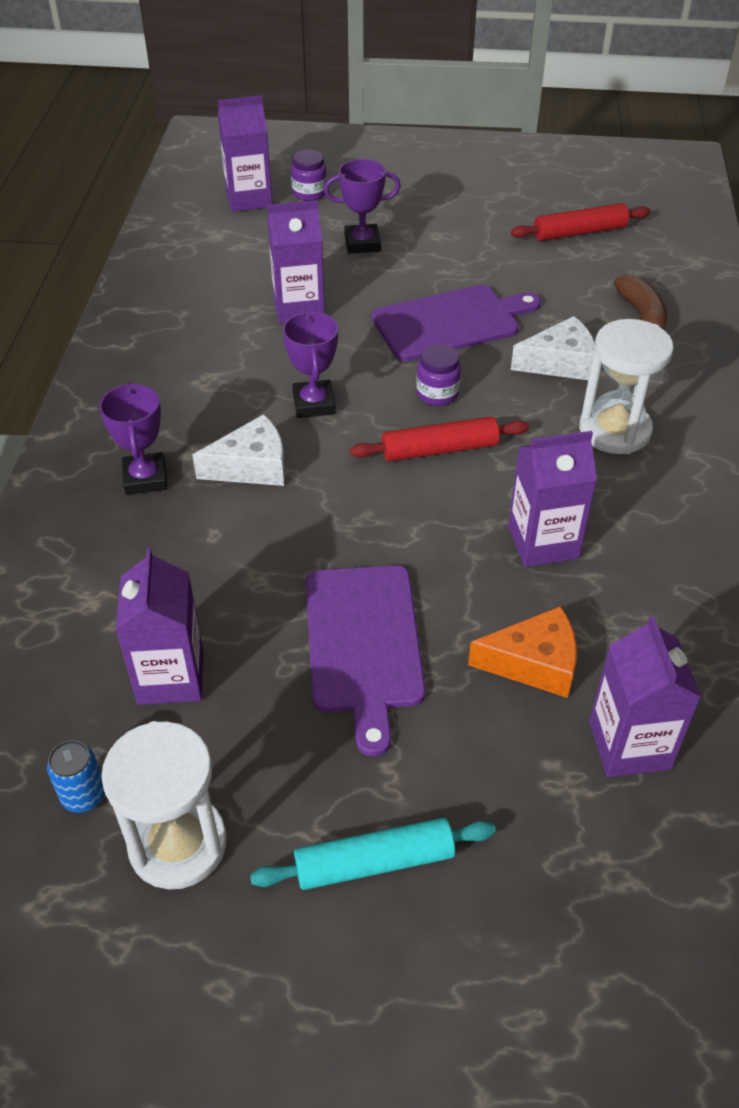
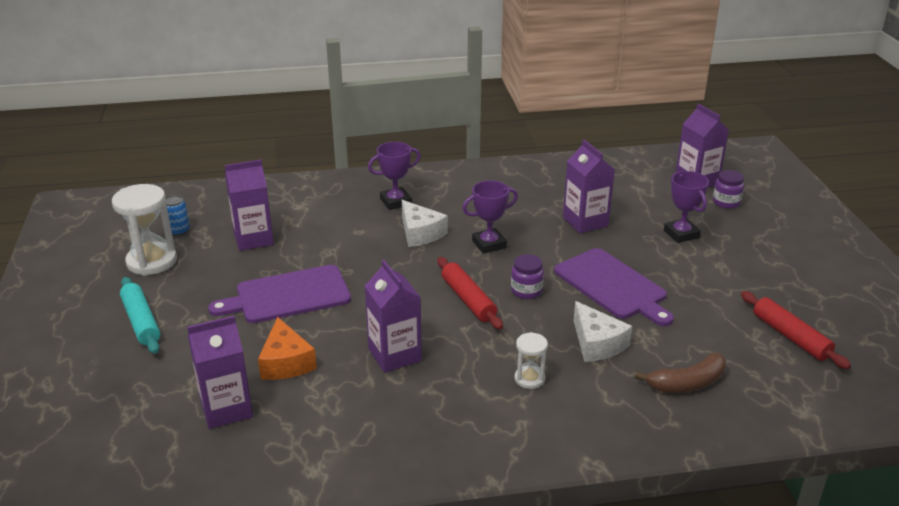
camera: 75 degrees right, 15 degrees down
white hourglass [579,319,674,454] -> white hourglass [515,332,548,389], size x0.53

